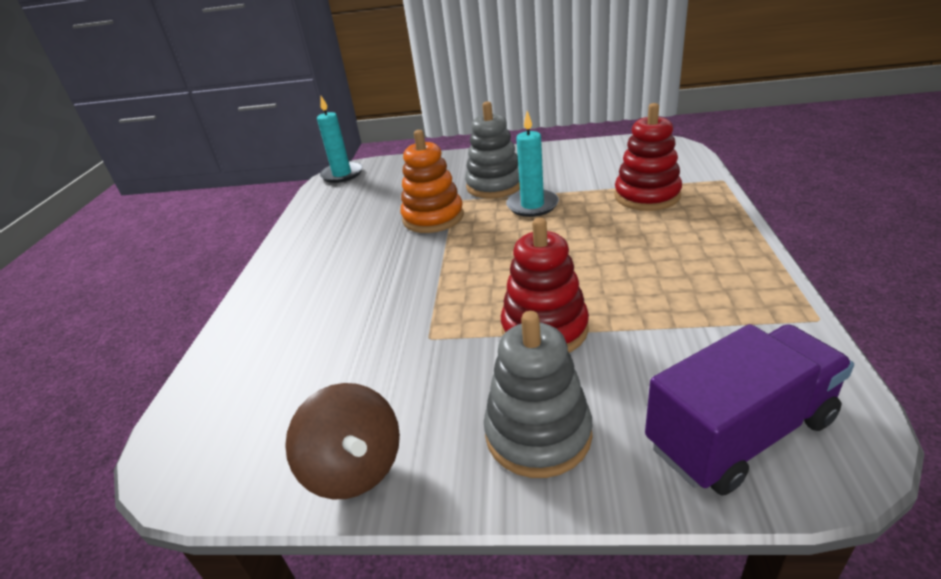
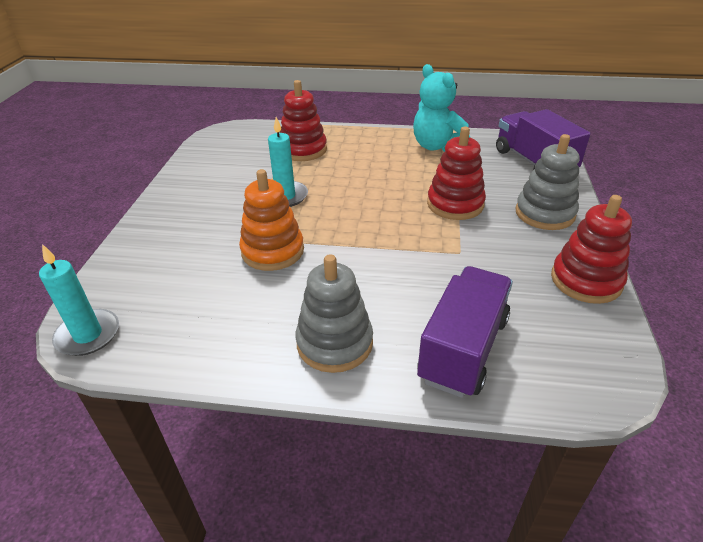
camera: 90 degrees left, 5 degrees up
brown spinning top [285,383,400,499] -> red stacking toy [551,195,632,304]
grey stacking toy [465,101,520,199] -> grey stacking toy moved to [296,254,373,373]
none -> turquoise teddy bear [413,64,470,152]
none -> purple truck [417,266,513,398]

